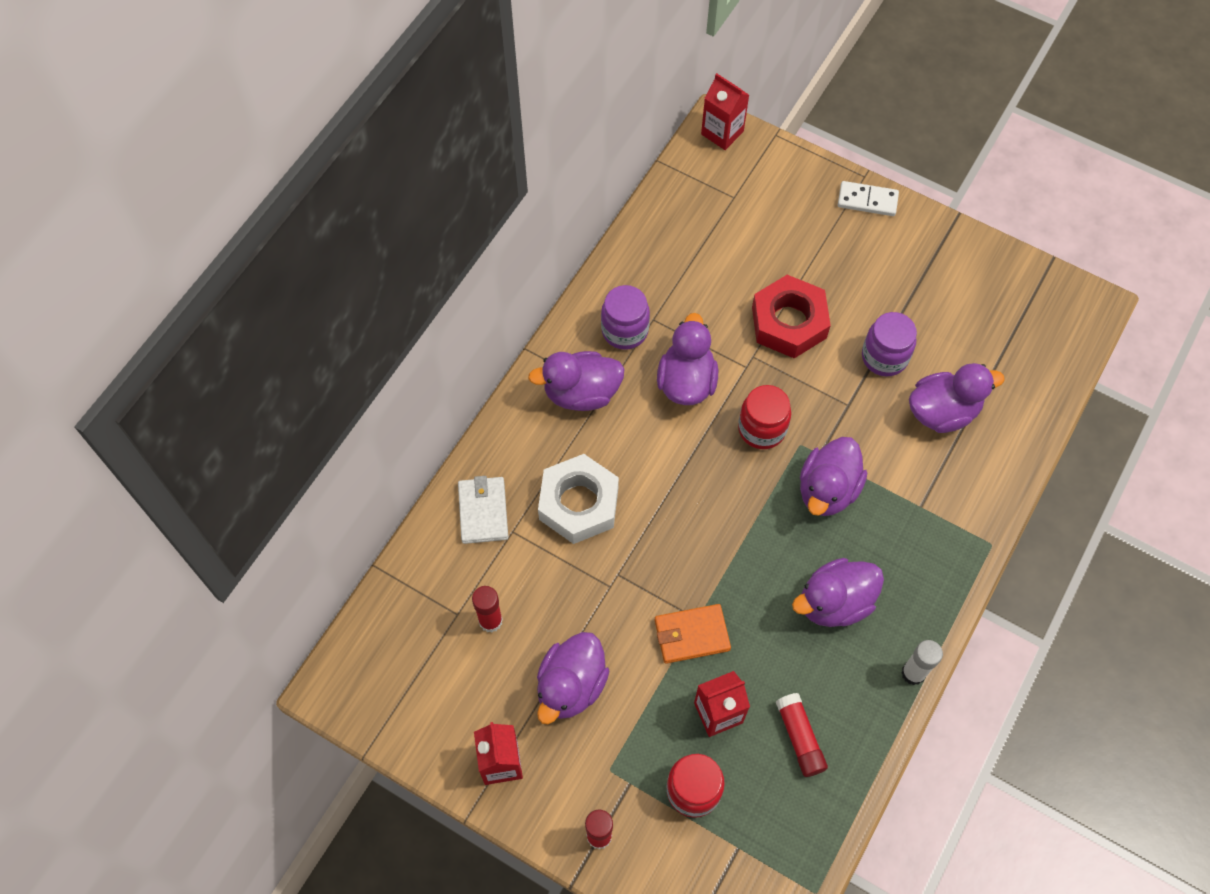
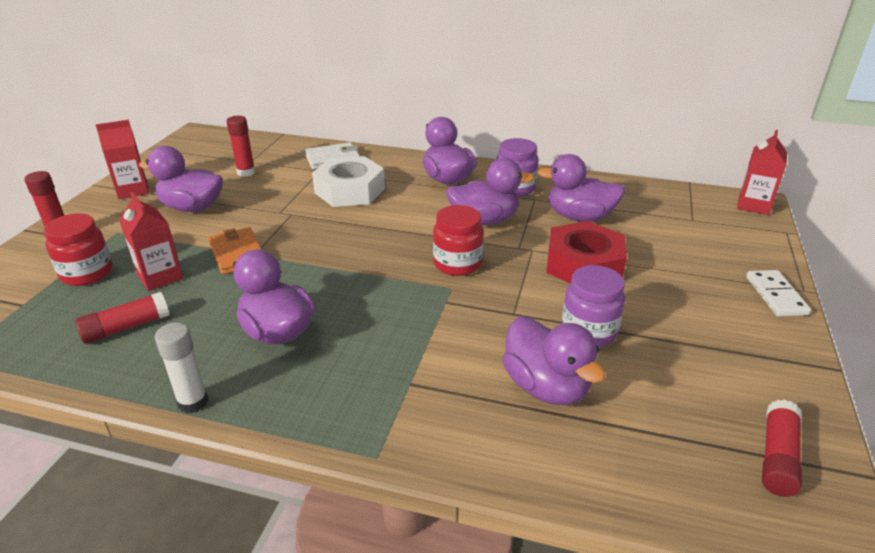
camera: 75 degrees right, 30 degrees down
purple duck [800,437,867,516] -> purple duck moved to [537,154,625,222]
none -> red glue stick [762,400,802,497]

